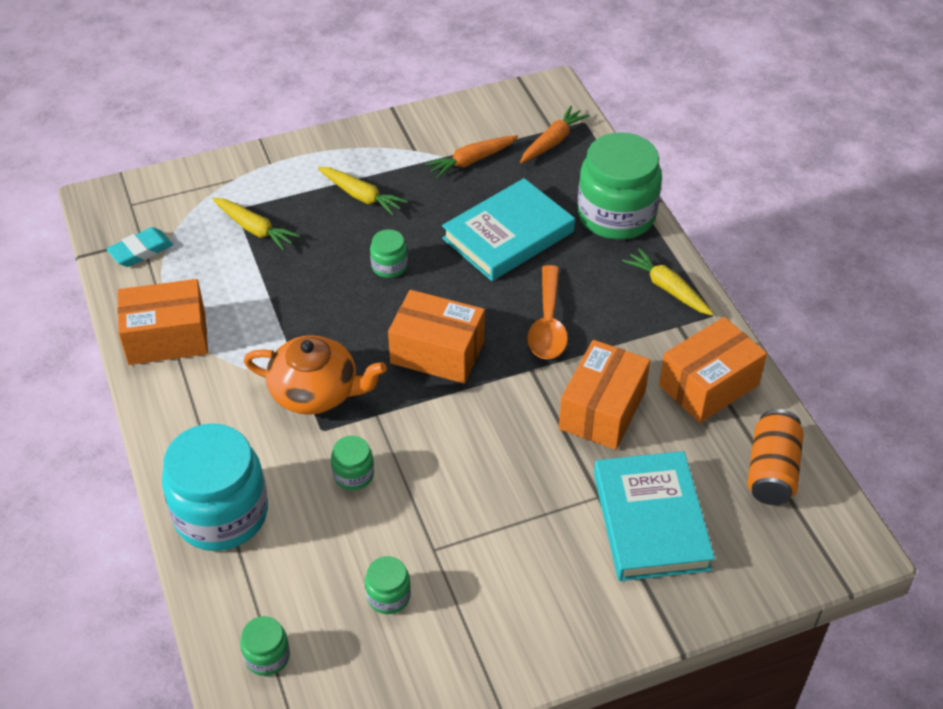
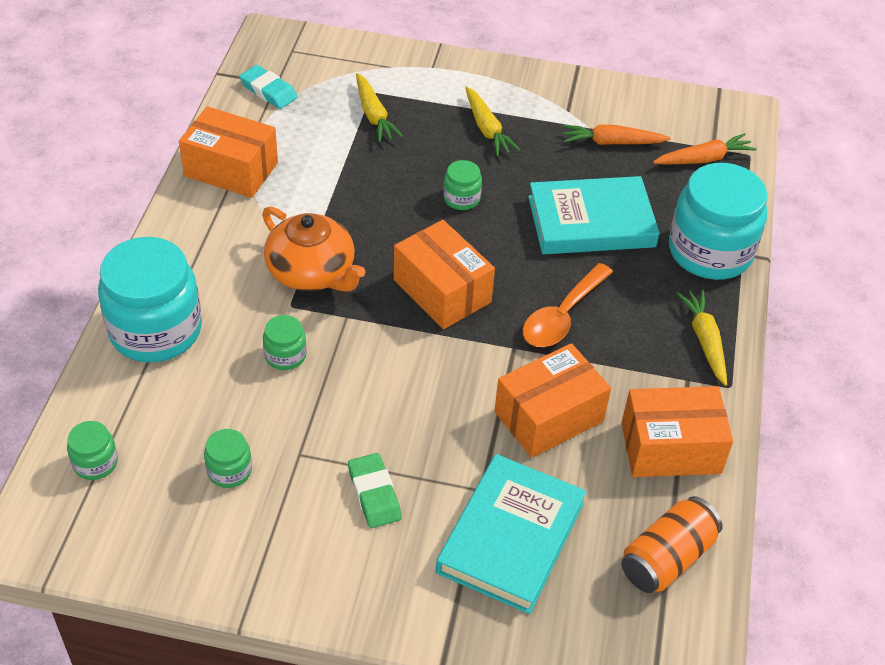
camera: 30 degrees right, 0 degrees up
turquoise eraser [107,227,173,267] -> turquoise eraser turned 45 degrees clockwise [239,65,298,109]
green jar [578,132,662,240] -> turquoise jar [669,163,767,280]
none -> green eraser [348,453,402,528]

